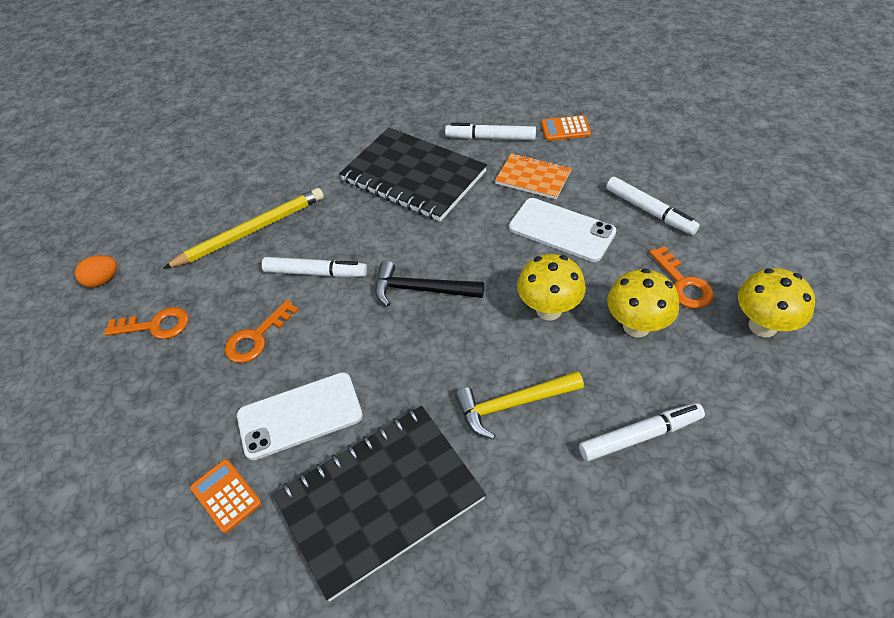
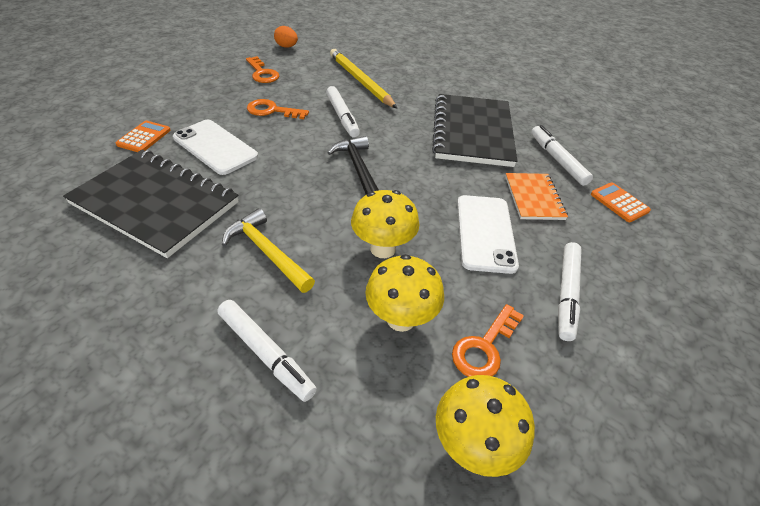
camera: 55 degrees right, 5 degrees down
yellow pencil [163,188,324,269] -> yellow pencil turned 150 degrees counterclockwise [330,49,397,108]

